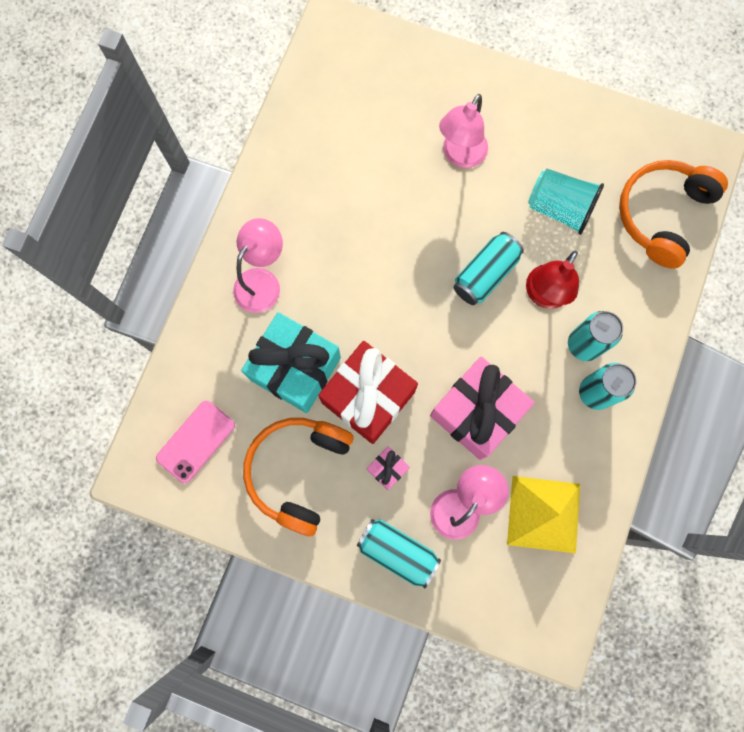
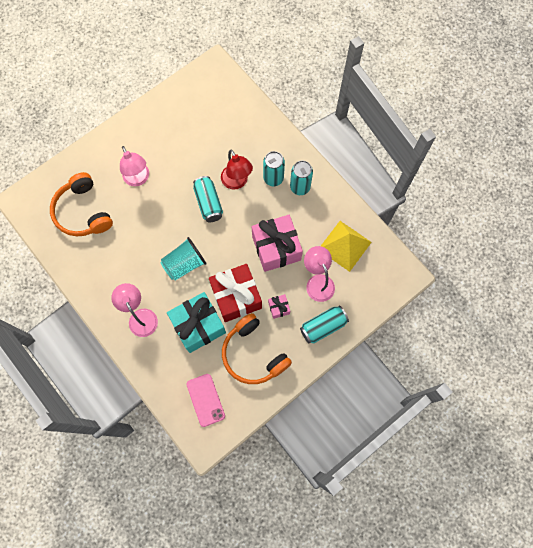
camera: 60 degrees left, 5 degrees down
turquoise cup [528,169,604,235] -> turquoise cup moved to [160,237,207,281]
orange headphones [619,160,728,269] -> orange headphones moved to [50,172,113,236]

